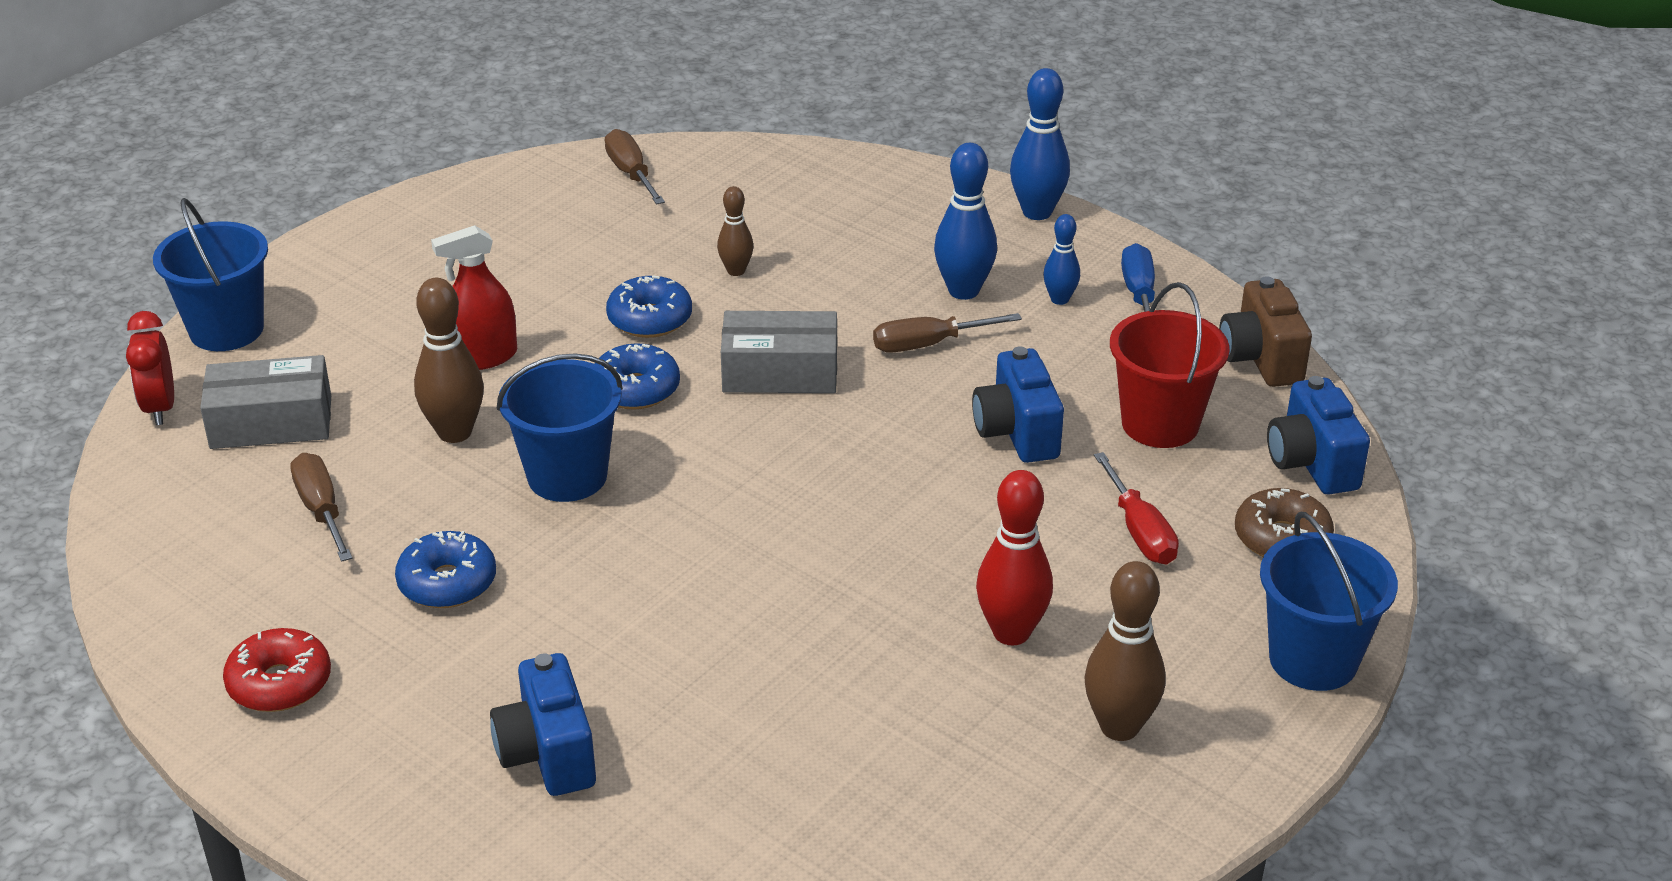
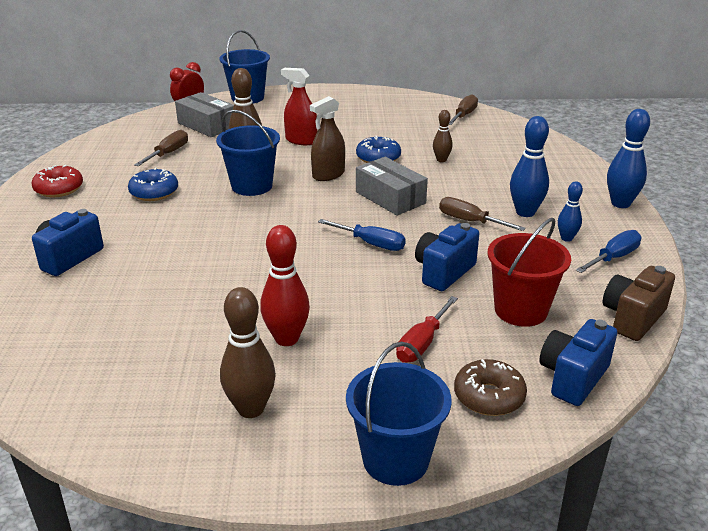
camera: 50 degrees right, 5 degrees down
blue donut [594,343,680,410] -> brown spray bottle [310,96,345,181]
none -> blue screwdriver [318,219,406,251]

